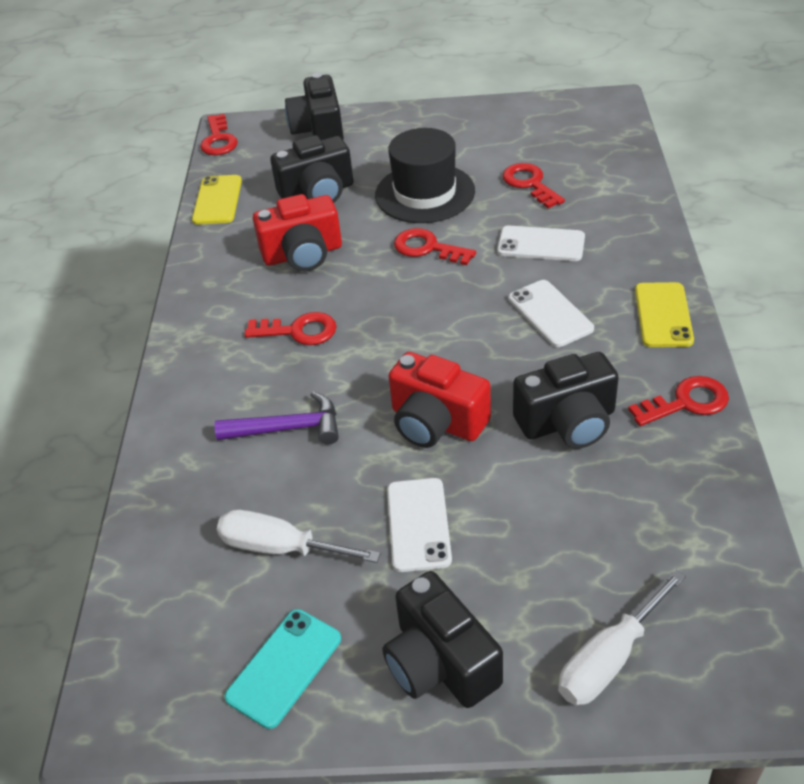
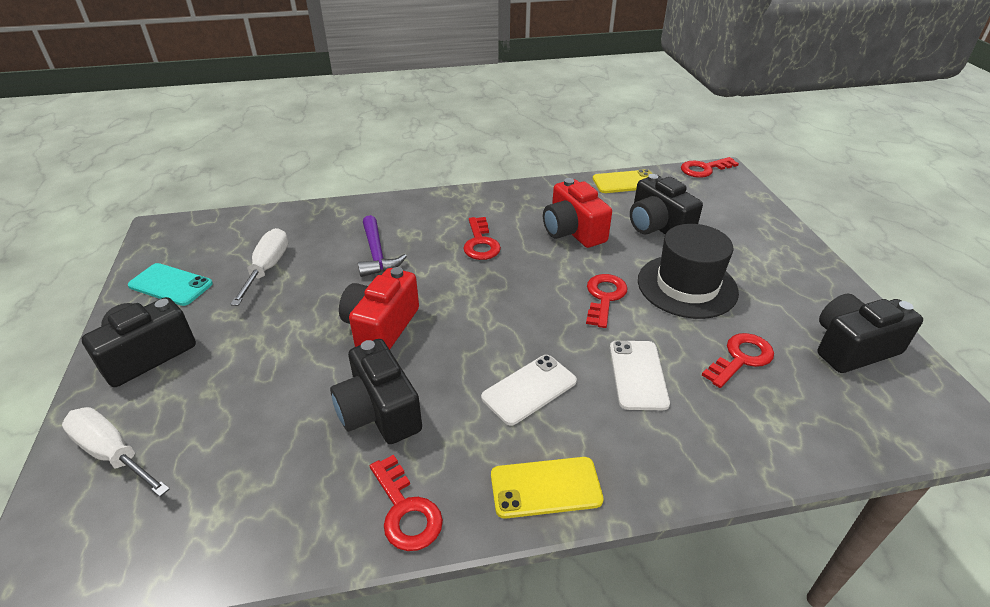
camera: 75 degrees right, 5 degrees down
black camera [285,73,344,140] -> black camera moved to [818,294,923,373]
white phone [387,478,452,572] -> none

